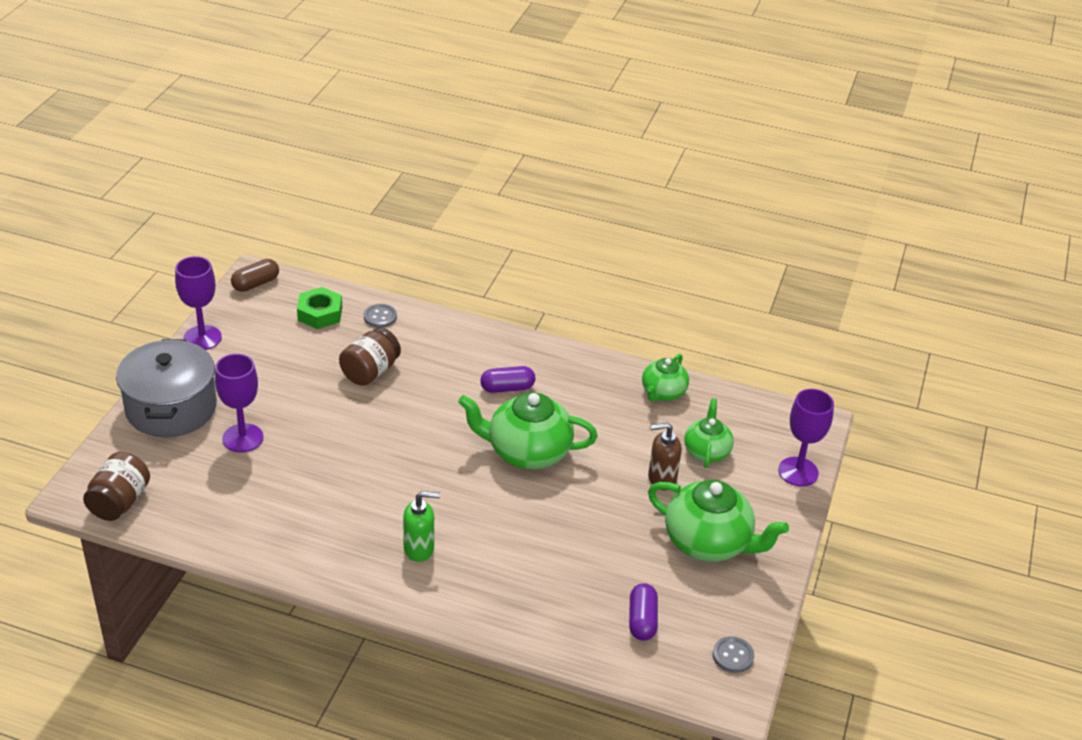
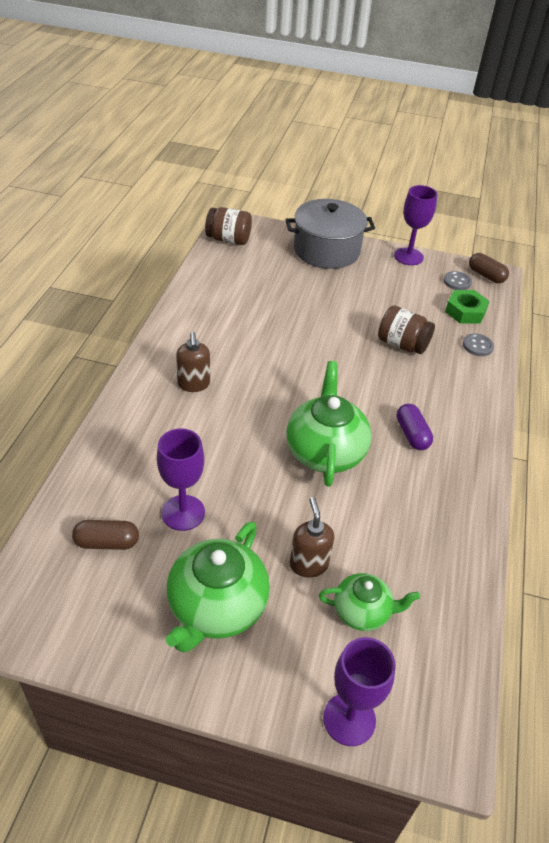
camera: 85 degrees right, 5 degrees up
purple goblet [215,354,263,453] -> purple goblet moved to [157,428,205,531]
green soap dispenser [403,491,440,562] -> brown soap dispenser [176,332,210,392]
purple capsule [629,583,658,641] -> brown capsule [72,520,139,550]
green teapot [642,354,689,402] -> none
grey button [713,636,754,673] -> grey button moved to [443,271,472,290]

